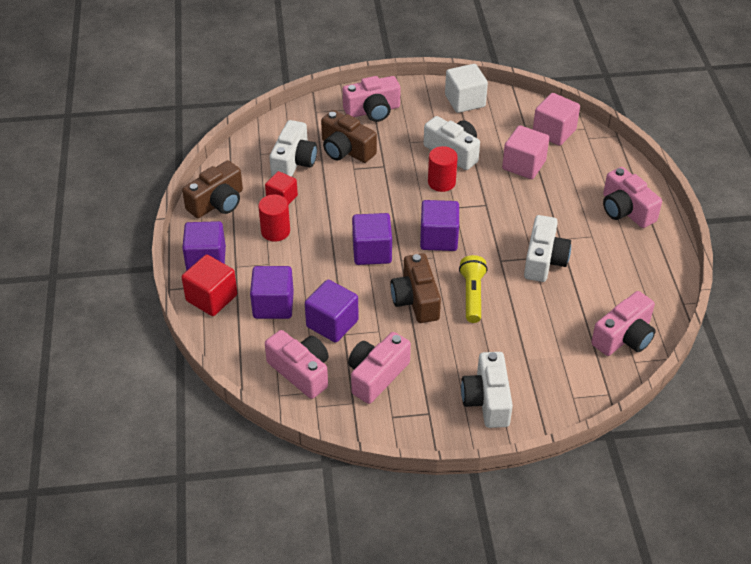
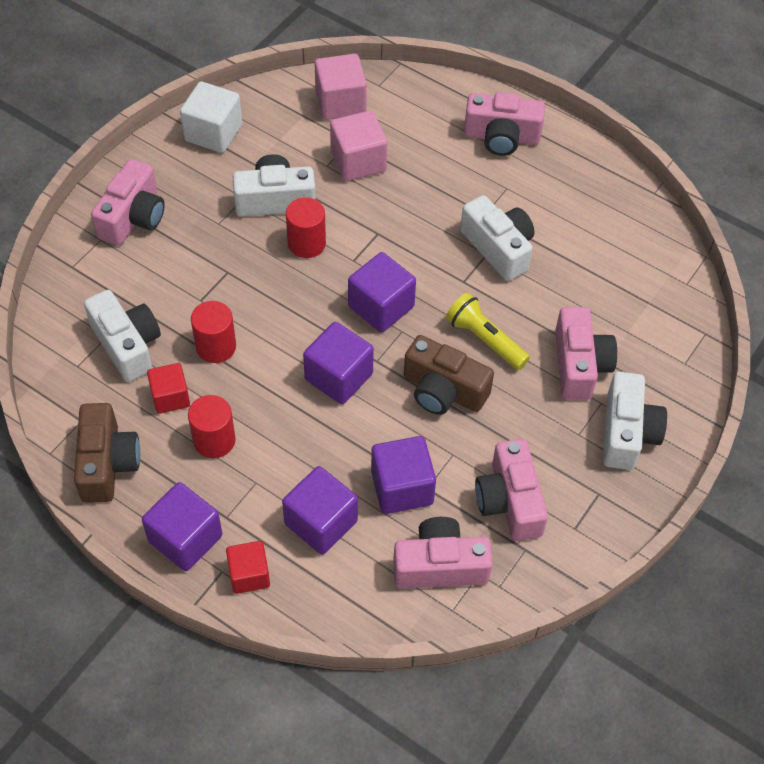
camera: 50 degrees left, 10 degrees up
red cube [181,255,237,316] -> red cube [226,541,270,594], size x0.66
brown camera [321,110,377,163] -> none
white camera [461,352,513,428] -> white camera turned 120 degrees counterclockwise [603,372,667,470]
pink camera [591,291,656,356] -> pink camera moved to [555,307,617,400]
none -> red cylinder [191,301,236,363]

